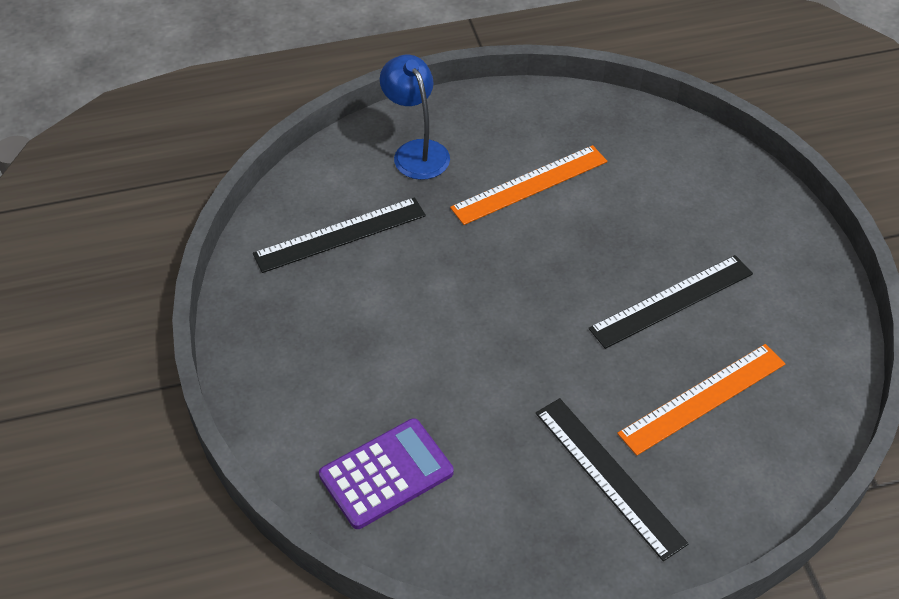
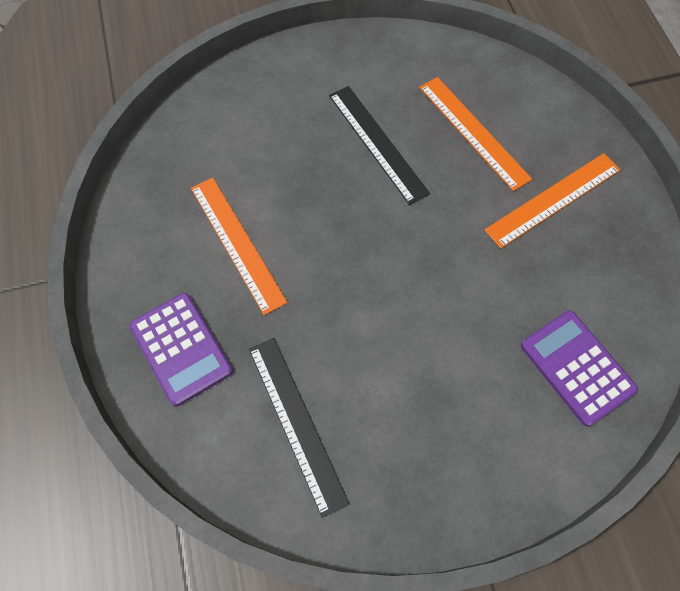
camera: 90 degrees left, 15 degrees up
blue lamp [380,55,450,180] -> purple calculator [129,293,233,406]
black ruler [536,398,689,561] -> orange ruler [484,153,621,249]

